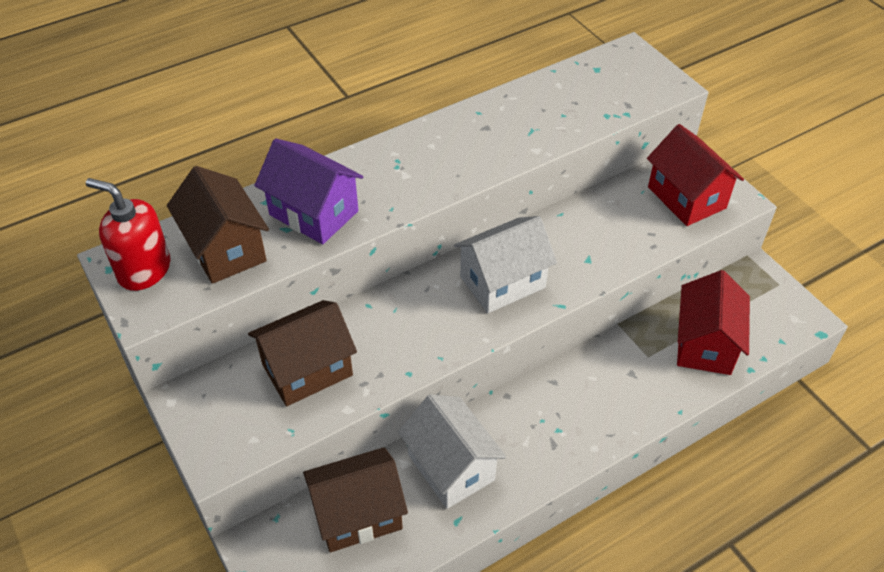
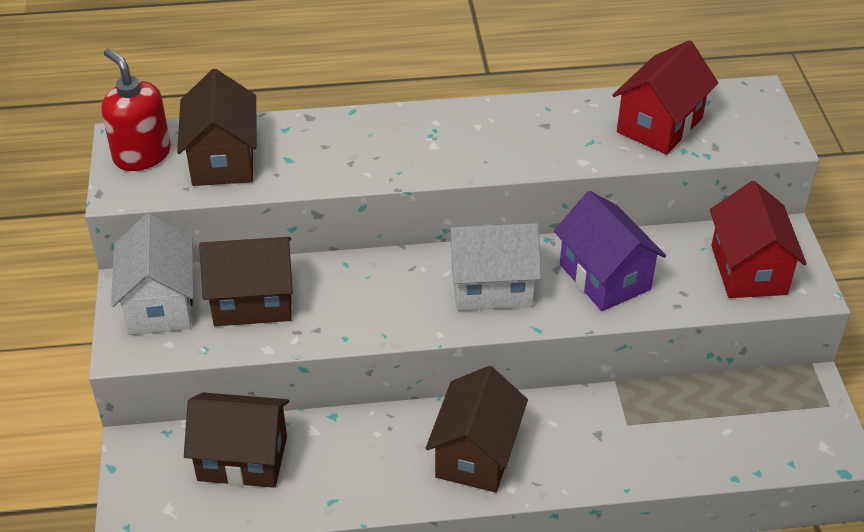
camera: 25 degrees right, 5 degrees down
purple house [254,138,363,244] -> purple house moved to [554,191,666,311]
white house [398,394,506,509] -> white house moved to [111,214,193,335]
red house [677,270,750,375] -> red house moved to [612,40,718,155]
none -> brown house [426,366,528,493]

